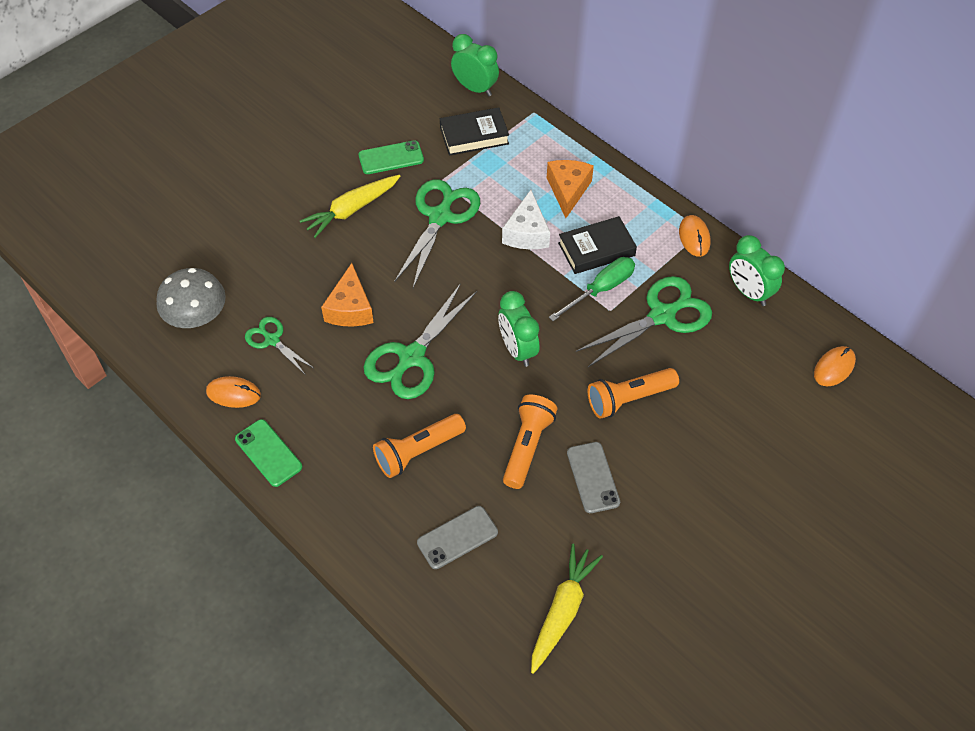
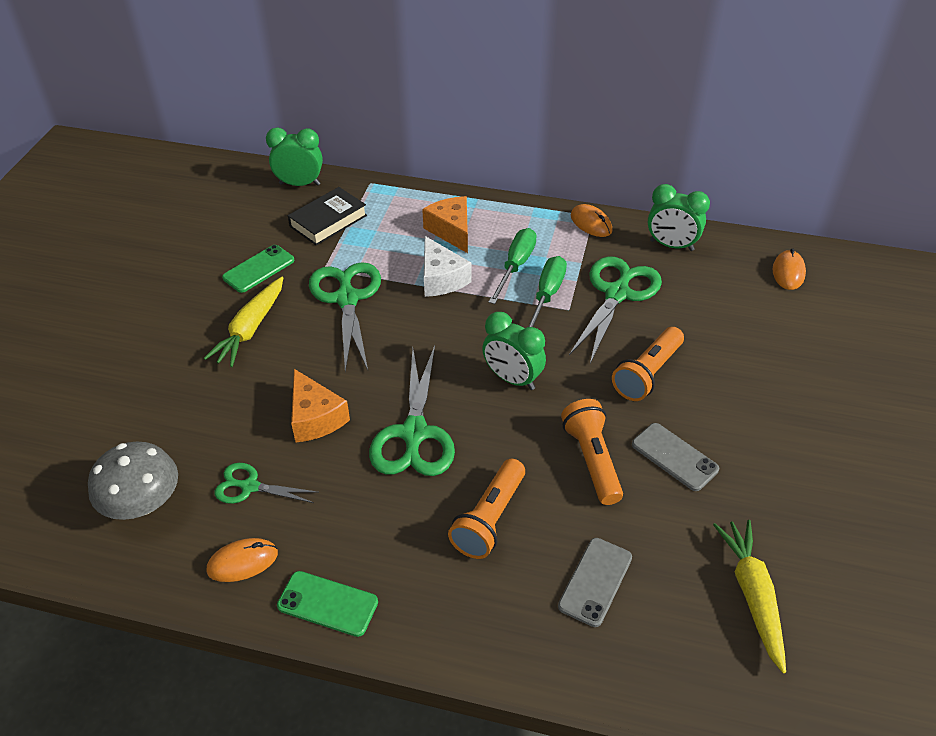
camera: 30 degrees left, 10 degrees down
black book [558,216,637,274] -> green screwdriver [488,228,537,304]

